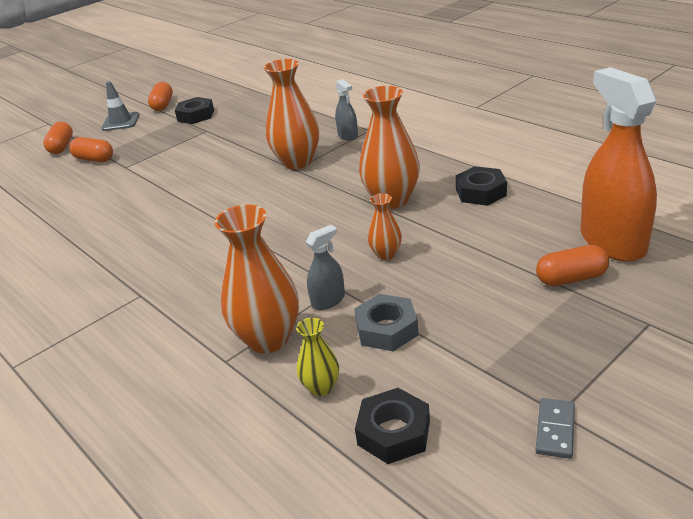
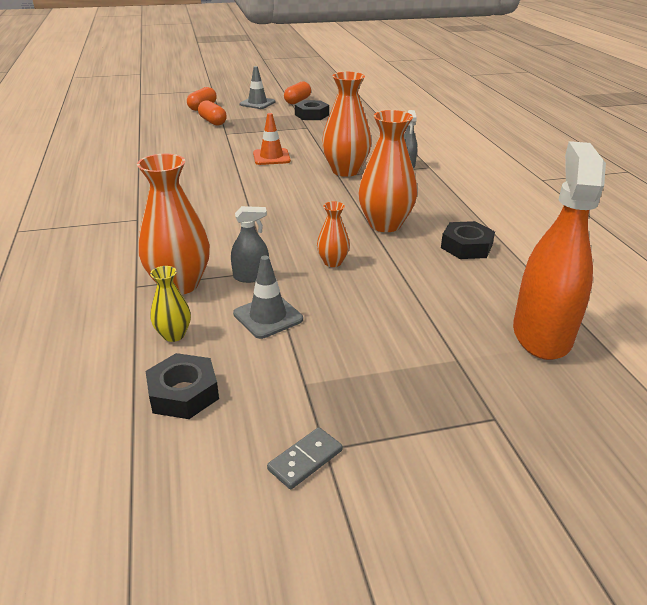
camera: 25 degrees right, 0 degrees up
grey nut [354,294,419,351] -> grey traffic cone [233,256,303,339]
orange capsule [536,245,609,286] -> none
none -> orange traffic cone [253,113,291,165]

